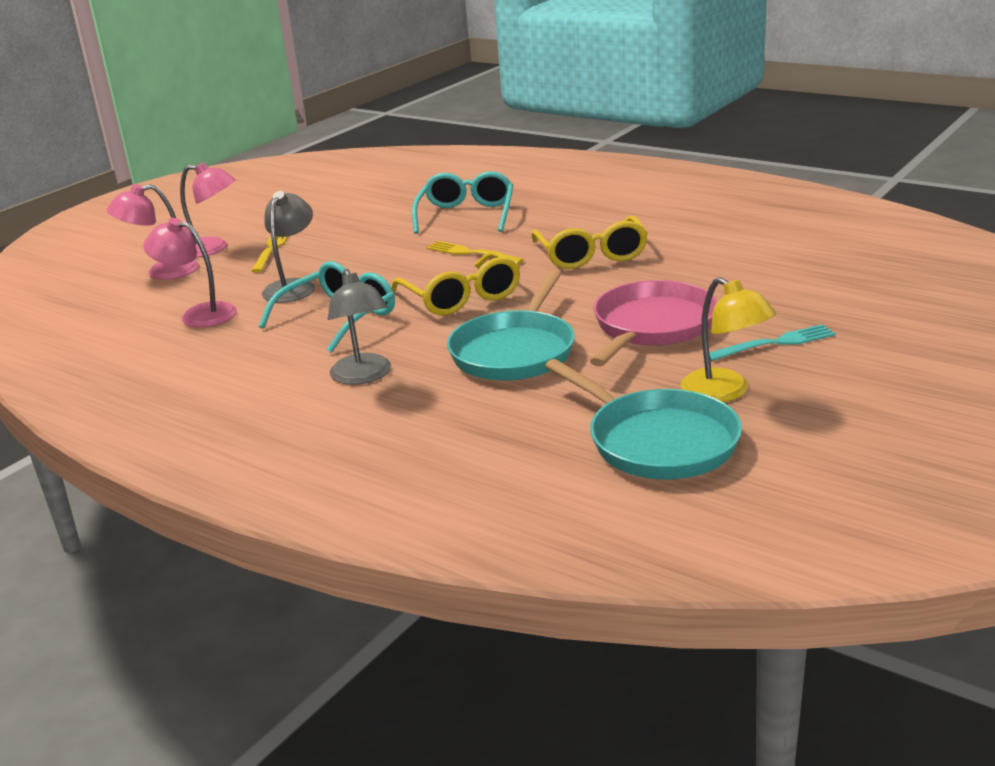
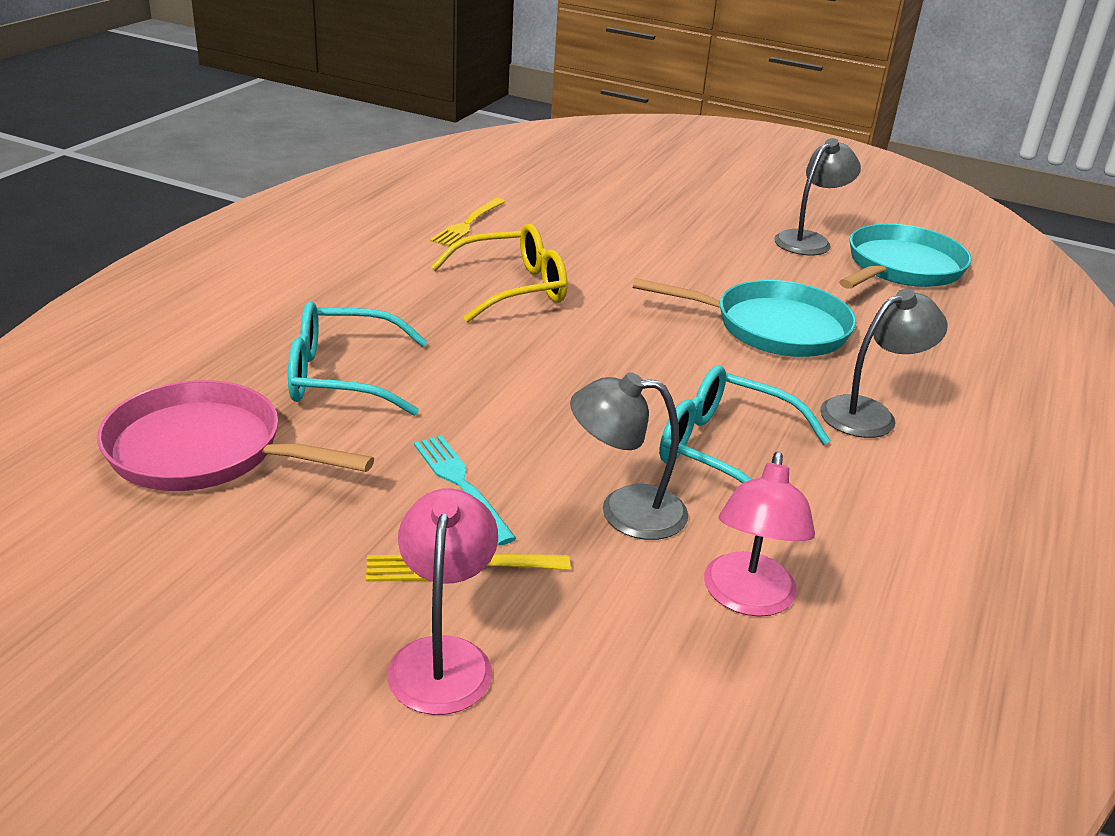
camera: 105 degrees left, 5 degrees up
pink lamp [107,184,199,280] -> none
yellow glasses [391,251,520,316] -> none
yellow fork [426,241,524,265] -> yellow fork moved to [430,198,505,246]
pink pan [590,280,717,367] -> pink pan moved to [97,380,374,491]
yellow lamp [681,277,776,402] -> grey lamp [774,138,861,255]
turquoise fork [709,324,836,361] -> turquoise fork moved to [414,436,516,545]

